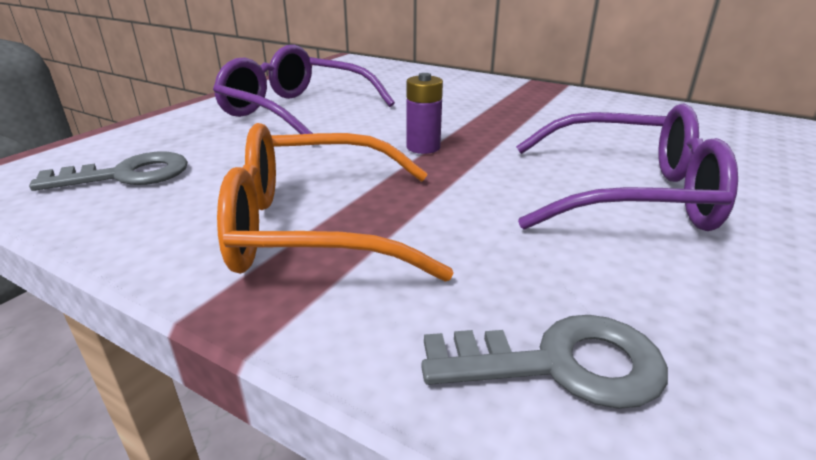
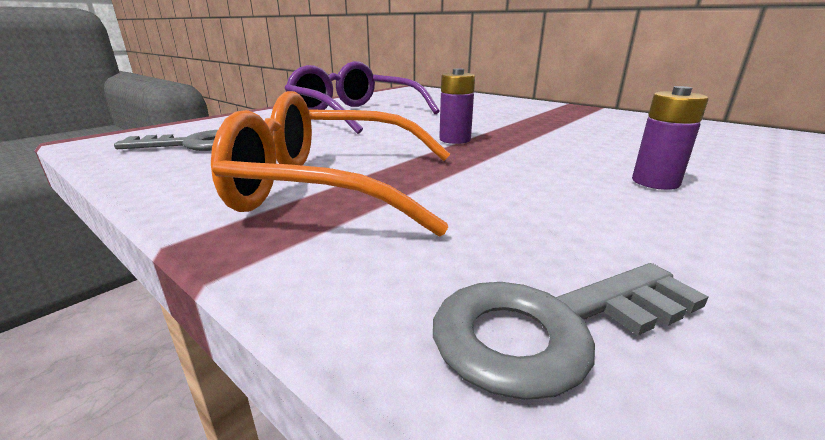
camera: 10 degrees right, 5 degrees down
grey key [421,315,668,409] -> grey key turned 150 degrees clockwise [433,263,708,400]
purple glasses [516,103,738,231] -> purple battery [632,86,709,190]

